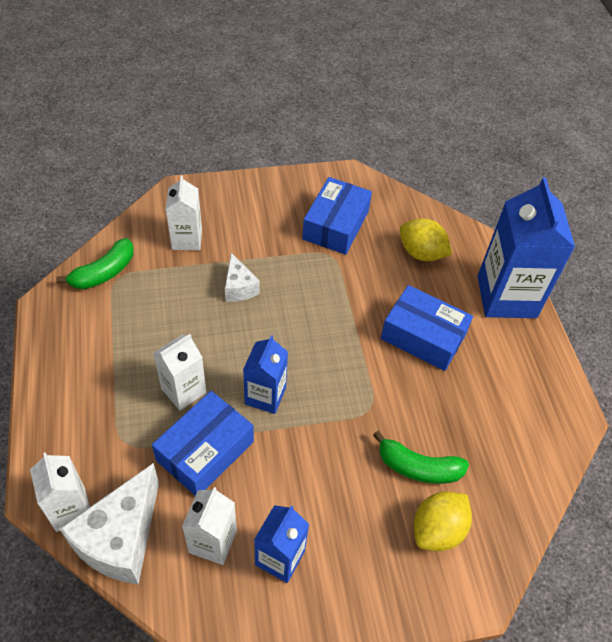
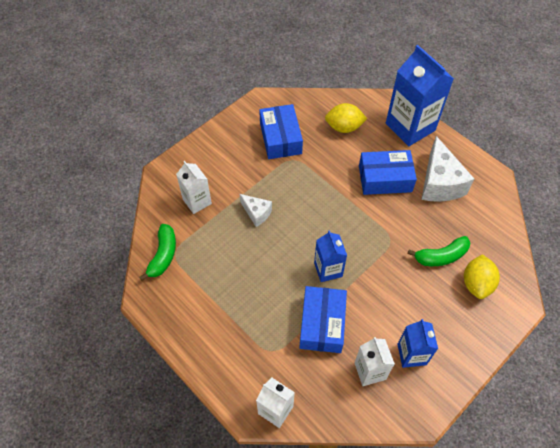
camera: 30 degrees left, 5 degrees up
white cheese [59,463,159,585] -> white cheese moved to [421,136,474,202]
white carton [153,334,206,410] -> none

